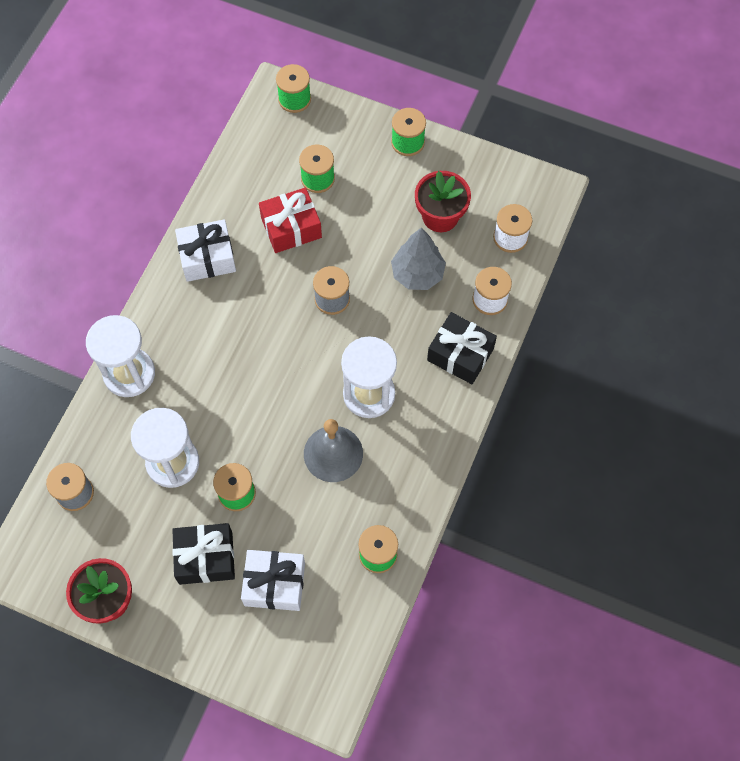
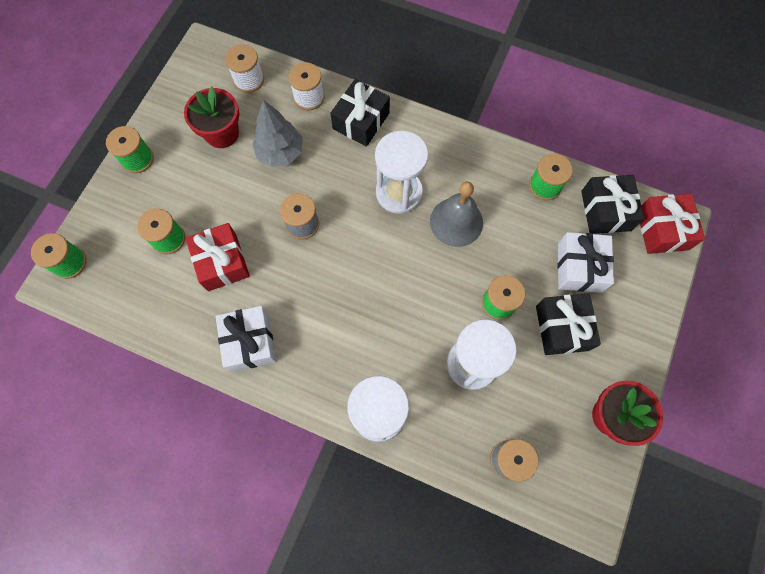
camera: 90 degrees left, 5 degrees up
none -> black gift [581,175,644,234]
none -> red gift [640,194,705,254]

